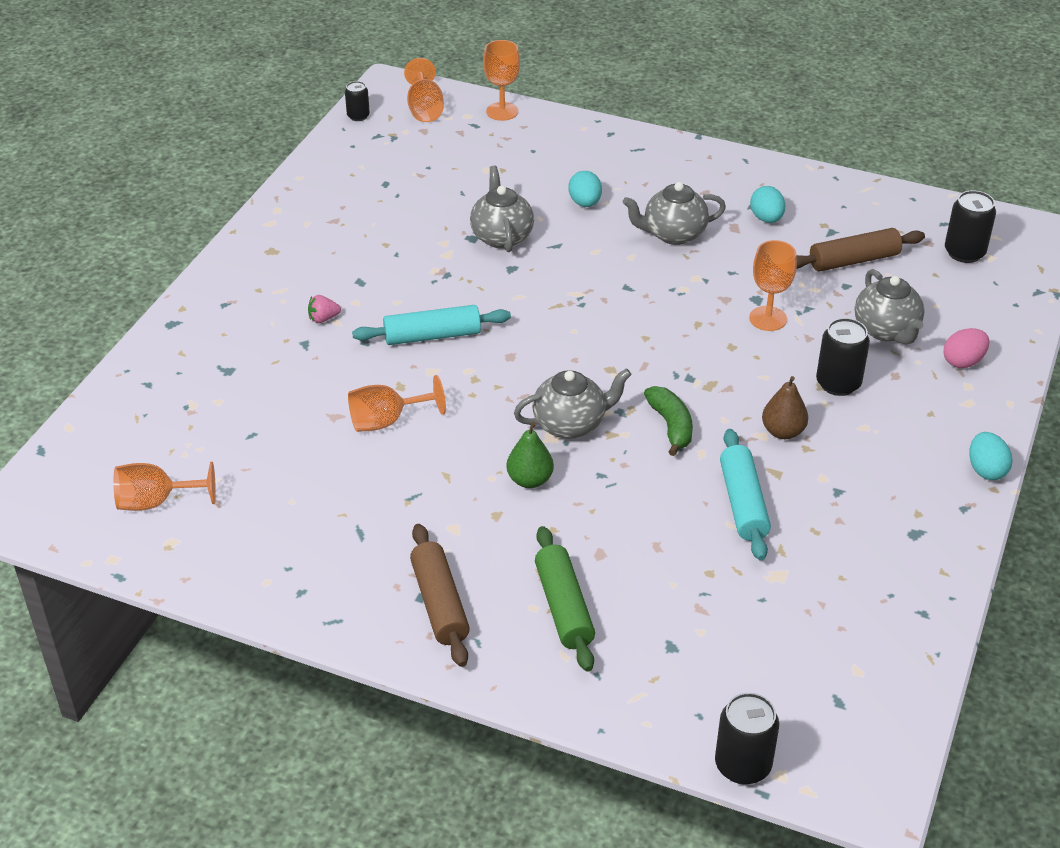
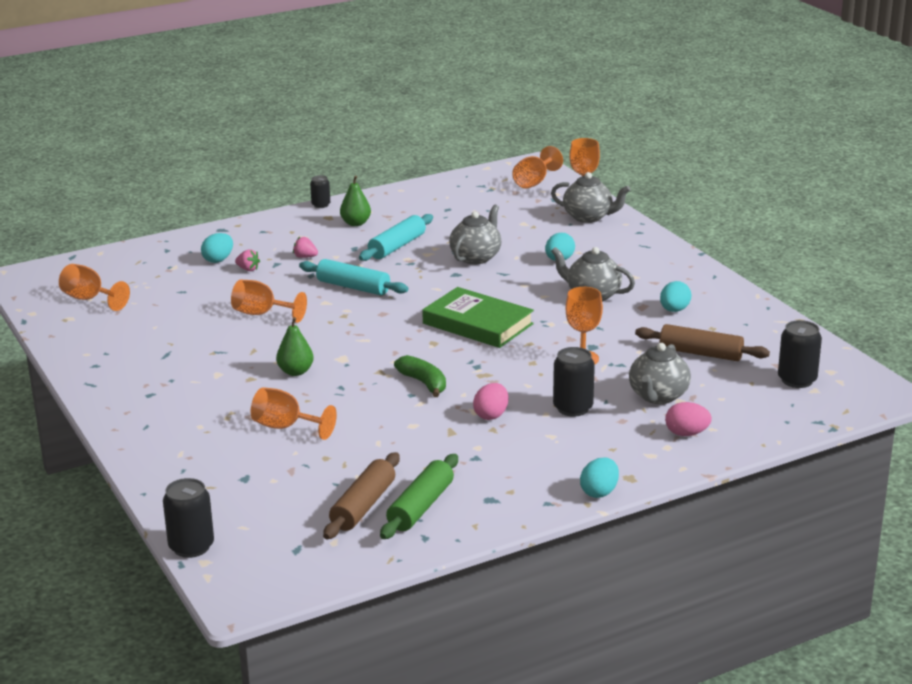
camera: 40 degrees right, 15 degrees down
black can [345,81,370,121] -> black can moved to [310,175,330,208]
brown rolling pin [410,524,470,667] -> brown rolling pin moved to [323,452,400,539]
grey teapot [514,368,632,439] -> grey teapot moved to [551,172,631,223]
green rolling pin [535,526,595,672] -> green rolling pin moved to [380,454,458,539]
green banana [644,386,693,456] -> green banana turned 60 degrees counterclockwise [394,355,446,397]
turquoise rolling pin [720,429,771,561] -> turquoise rolling pin moved to [359,214,433,261]
brown pear [762,376,808,439] -> pink egg [473,383,509,420]
none -> turquoise egg [201,233,233,263]
none -> pink strawberry [235,249,260,271]
none -> orange goblet [251,387,337,440]
none -> green pear [340,176,371,226]
none -> green book [422,287,534,348]

